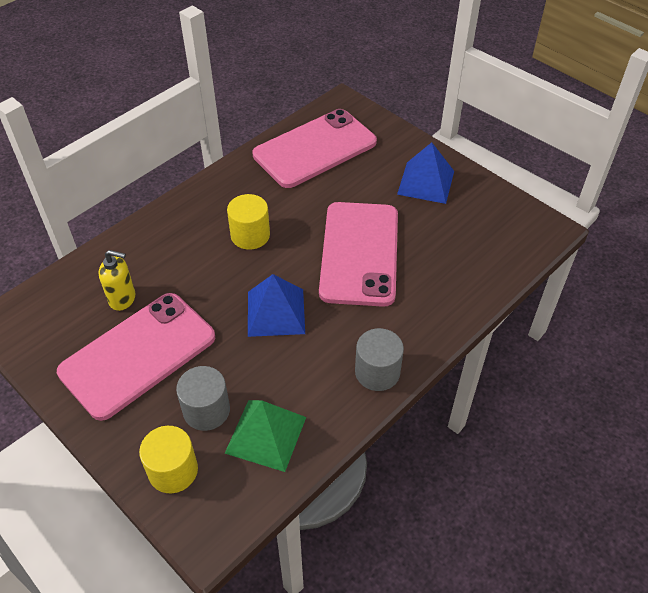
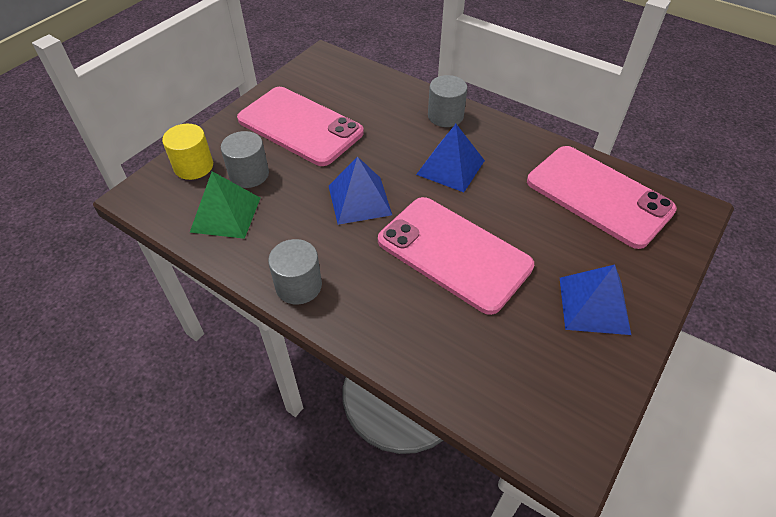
camera: 80 degrees right, 0 degrees up
yellow soap dispenser [99,250,135,311] -> none
yellow cylinder [227,194,270,250] -> blue pyramid [416,124,485,192]
pink phone [319,202,398,307] -> pink phone turned 45 degrees clockwise [378,197,534,315]
none -> grey cylinder [428,75,467,127]

